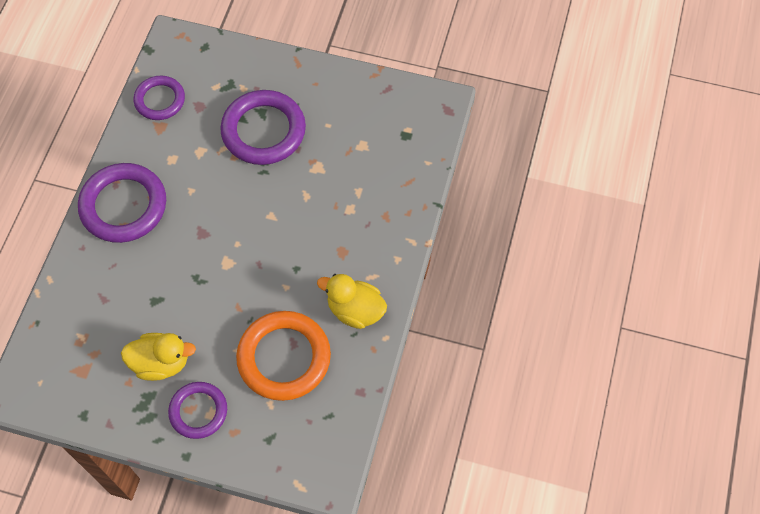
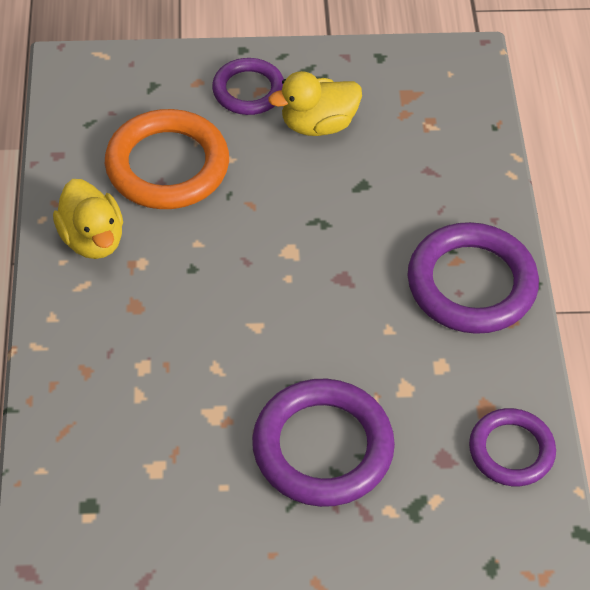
camera: 160 degrees right, 10 degrees down
yellow duck [317,274,387,329] -> yellow duck turned 60 degrees clockwise [53,179,123,259]

